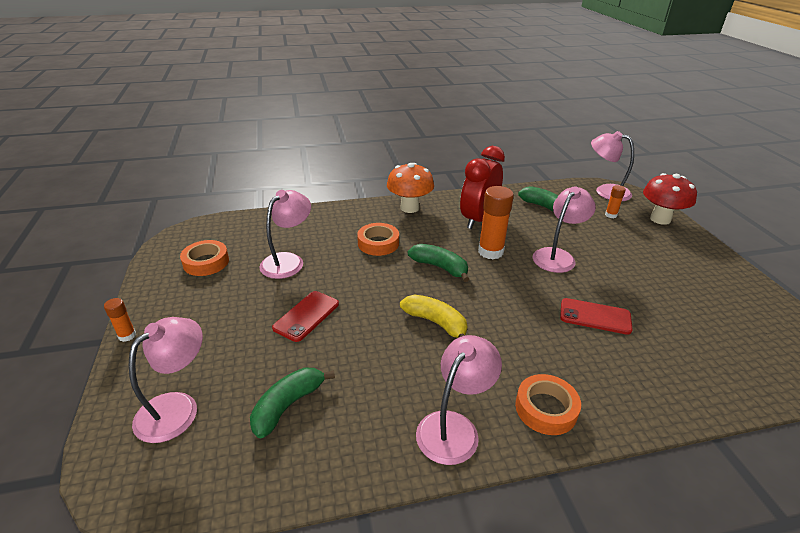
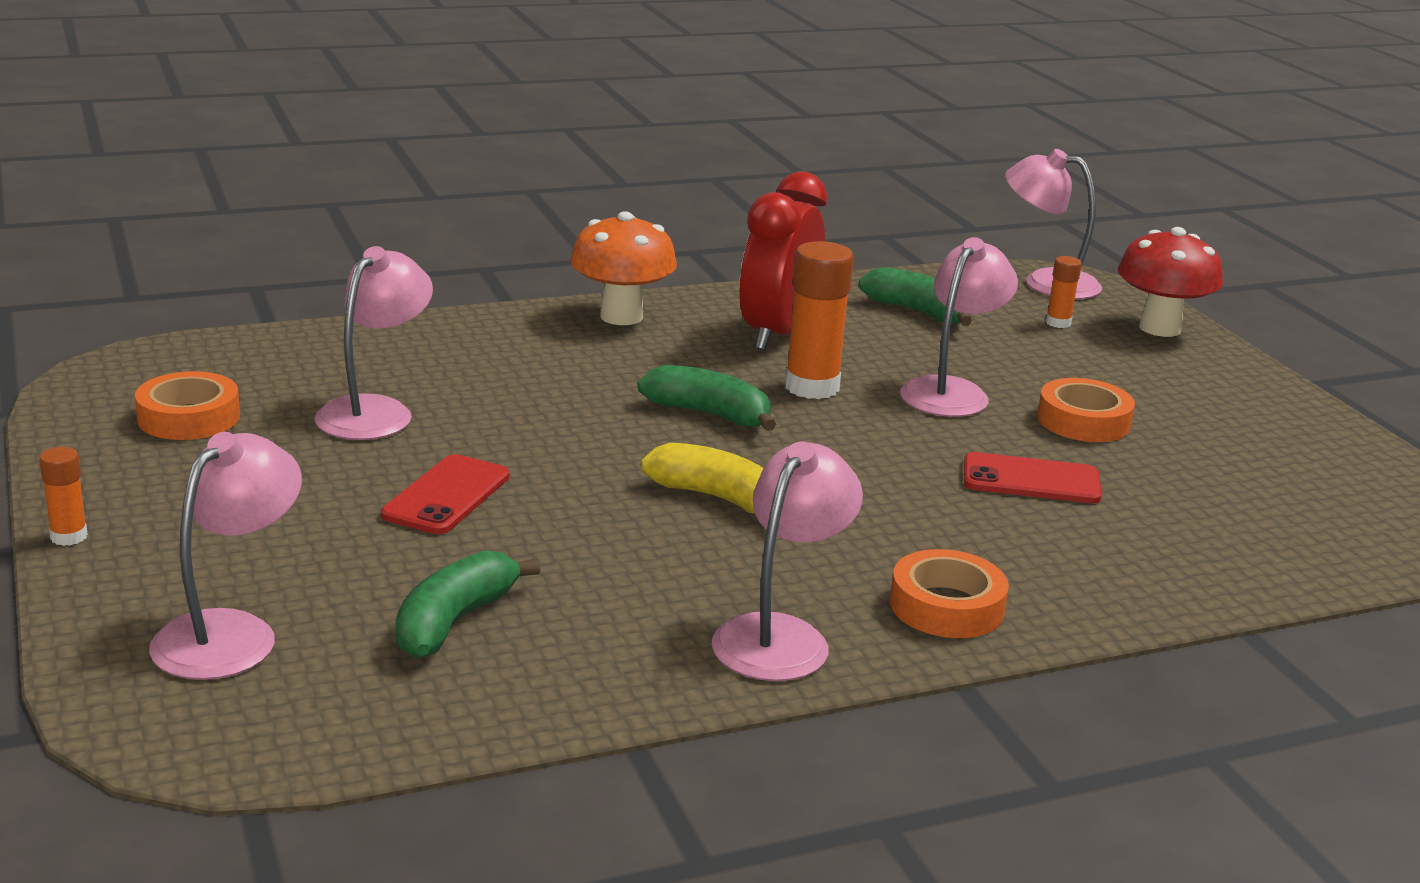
camera: 10 degrees left, 10 degrees down
orange tape [357,223,399,256] -> orange tape moved to [1037,378,1135,442]

